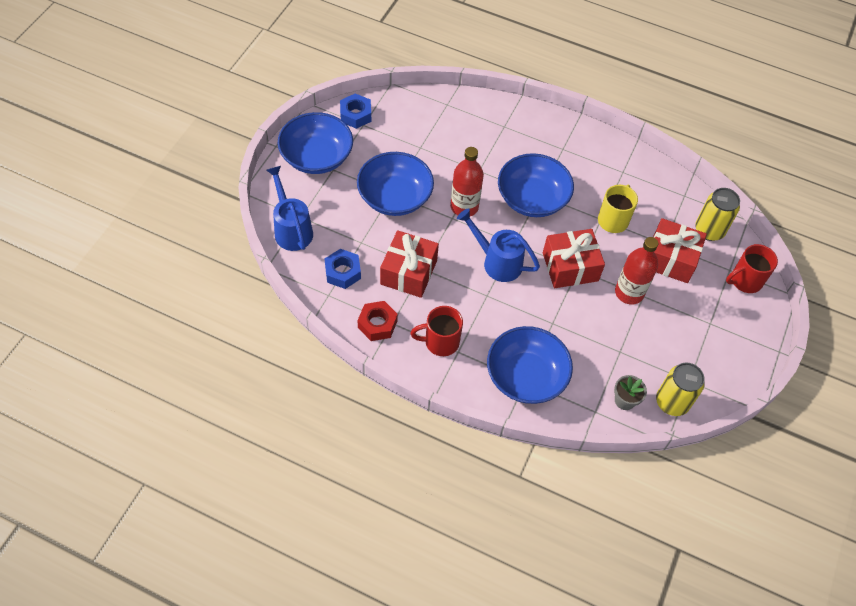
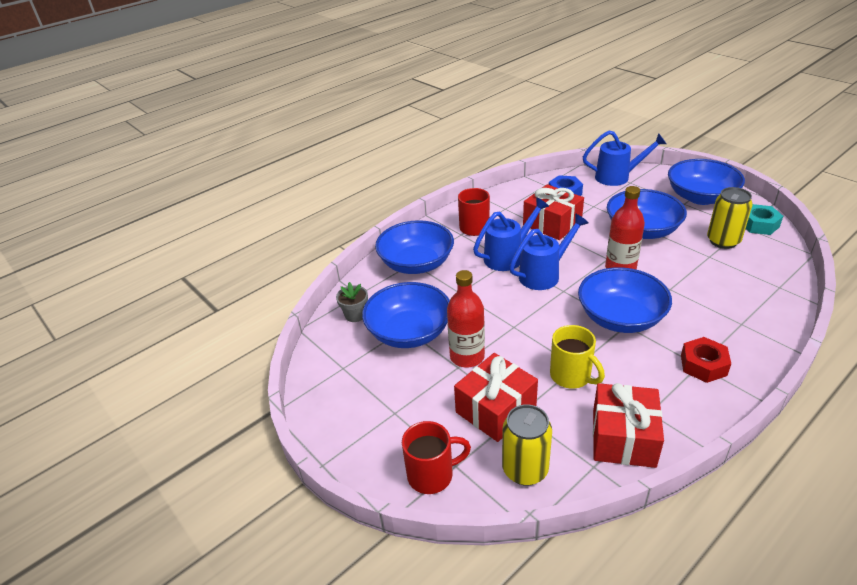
camera: 120 degrees right, 20 degrees down
blue nut [340,94,371,129] -> turquoise nut [746,204,783,235]
red nut [358,301,398,341] -> red nut moved to [681,337,731,383]
red gift [543,229,605,288] -> red gift moved to [593,383,664,468]
yellow can [656,363,705,416] -> yellow can moved to [707,187,753,249]
red mug [726,244,778,293] -> red mug turned 75 degrees clockwise [402,421,471,494]
none -> blue bowl [362,282,450,348]
none -> blue watering can [473,197,549,271]

